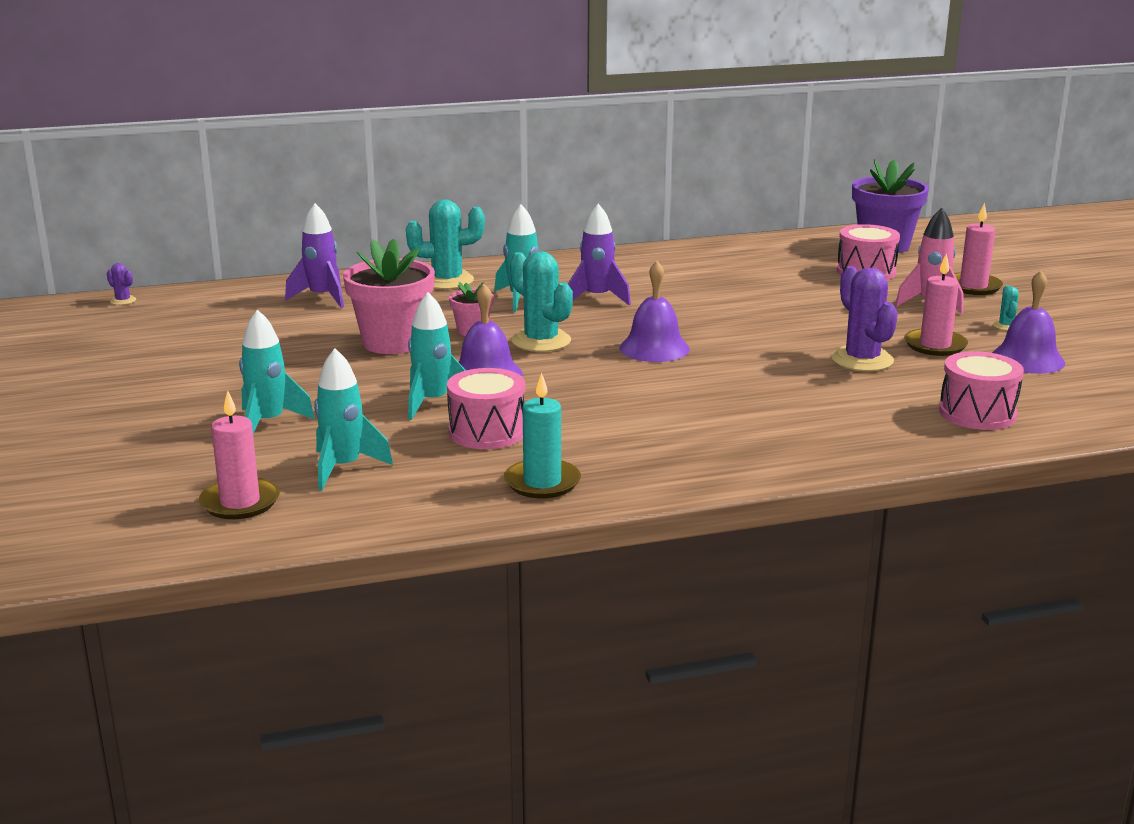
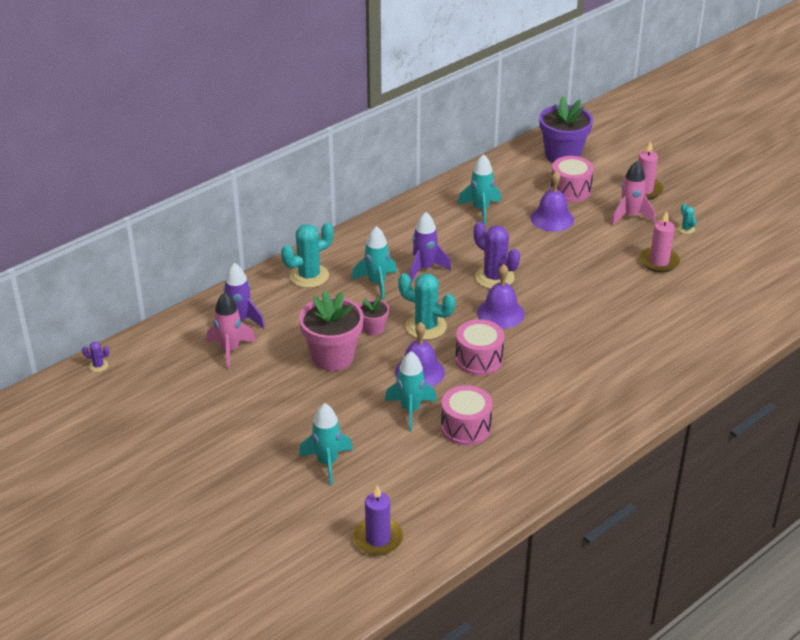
camera: 25 degrees left, 15 degrees up
pink candle [199,390,280,519] -> purple candle [353,485,403,556]
turquoise rocket [314,348,393,490] -> turquoise rocket moved to [458,154,501,224]
turquoise candle [504,373,581,498] -> none
purple cactus [831,266,898,371] -> purple cactus moved to [474,222,520,289]
pink drum [939,351,1024,430] -> pink drum moved to [455,319,504,375]
purple bell [992,270,1065,374] -> purple bell moved to [531,171,574,232]
none -> pink rocket [207,292,256,369]

